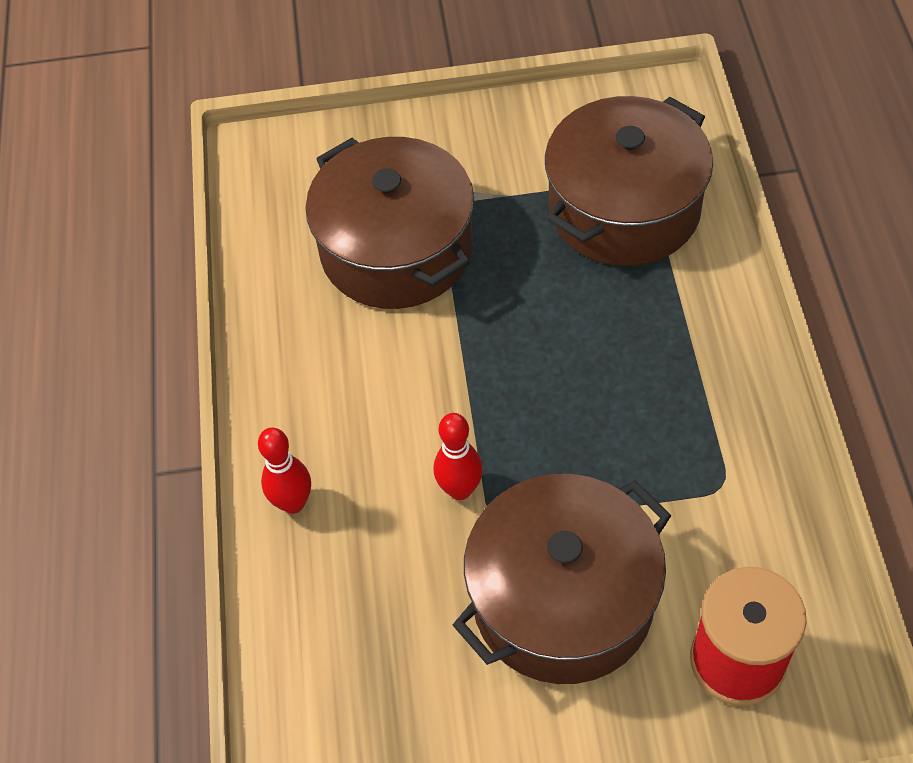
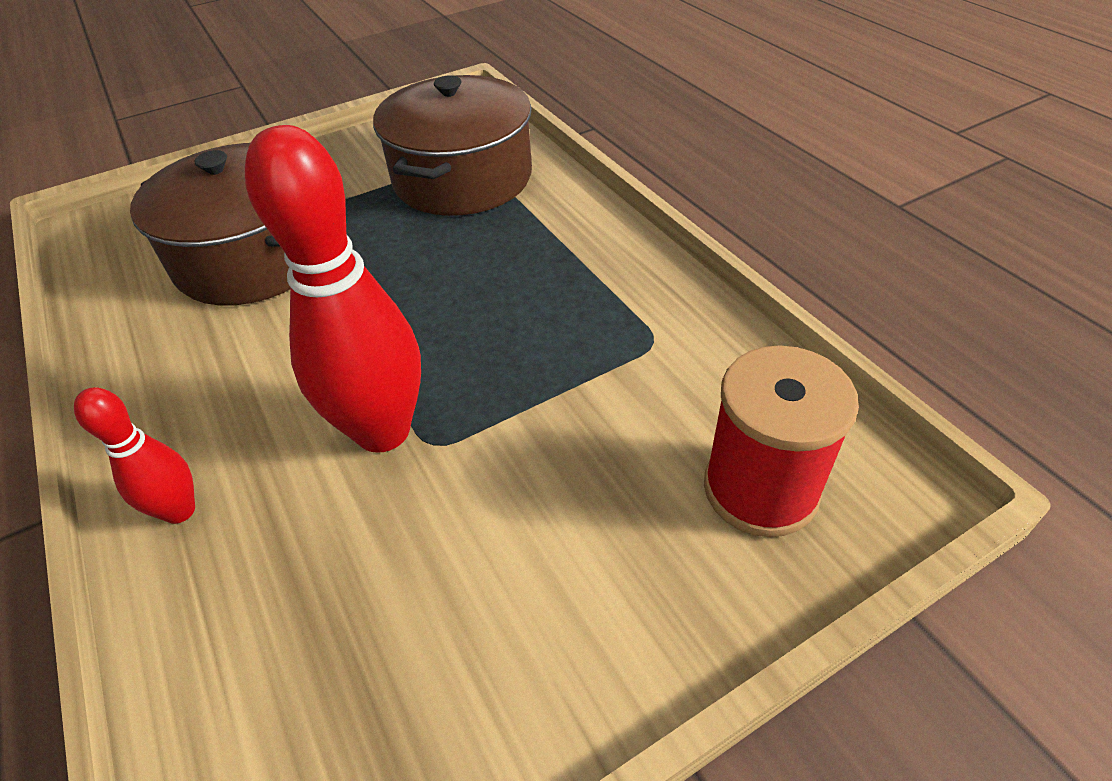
camera: 25 degrees left, 10 degrees down
red bowling pin [434,413,483,500] -> red bowling pin [245,125,421,453], size x1.96
brown pot [453,474,672,684] -> none

